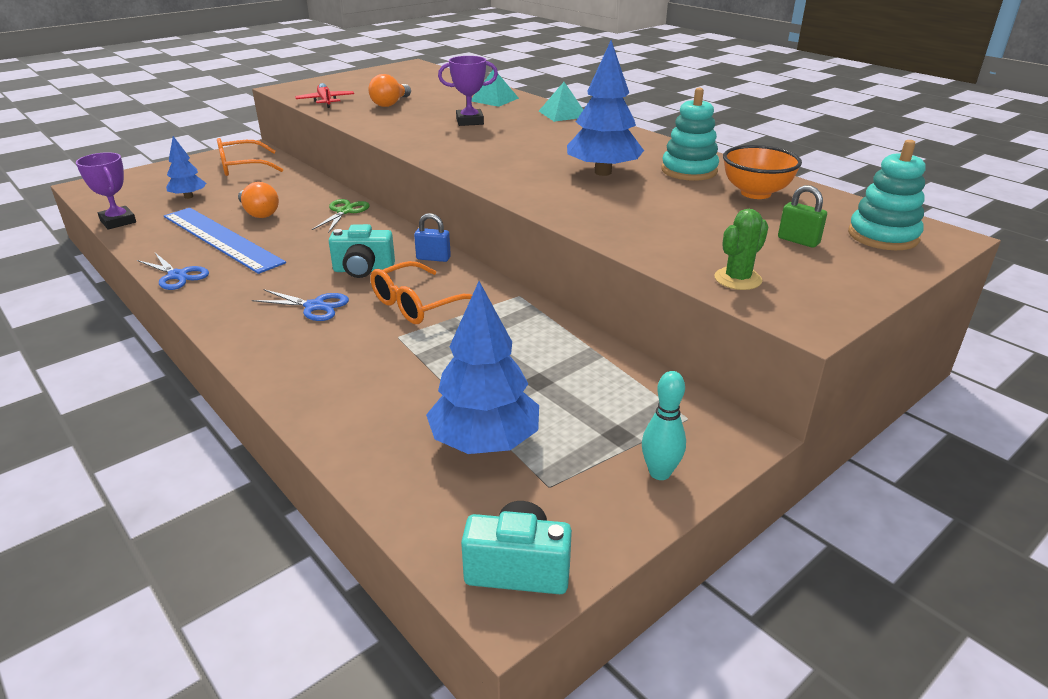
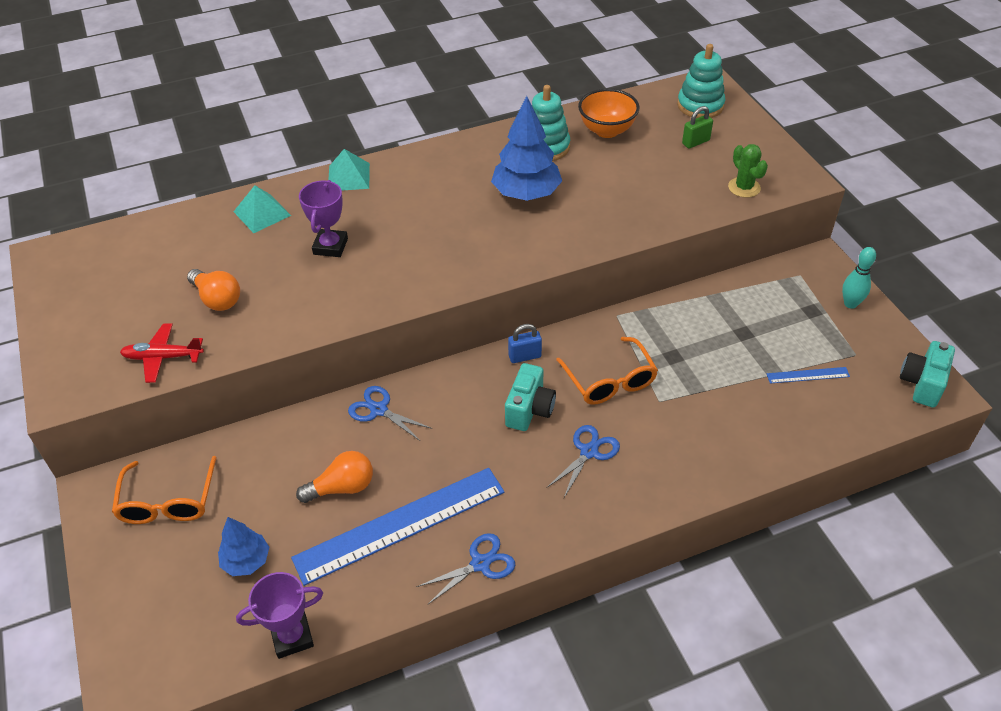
camera: 70 degrees left, 15 degrees up
green scissors [312,199,370,233] -> blue scissors [348,386,432,441]
blue padlock [414,213,451,262] -> blue padlock turned 45 degrees clockwise [508,324,542,363]
blue tree [426,281,539,454] -> blue ruler [767,367,850,384]

